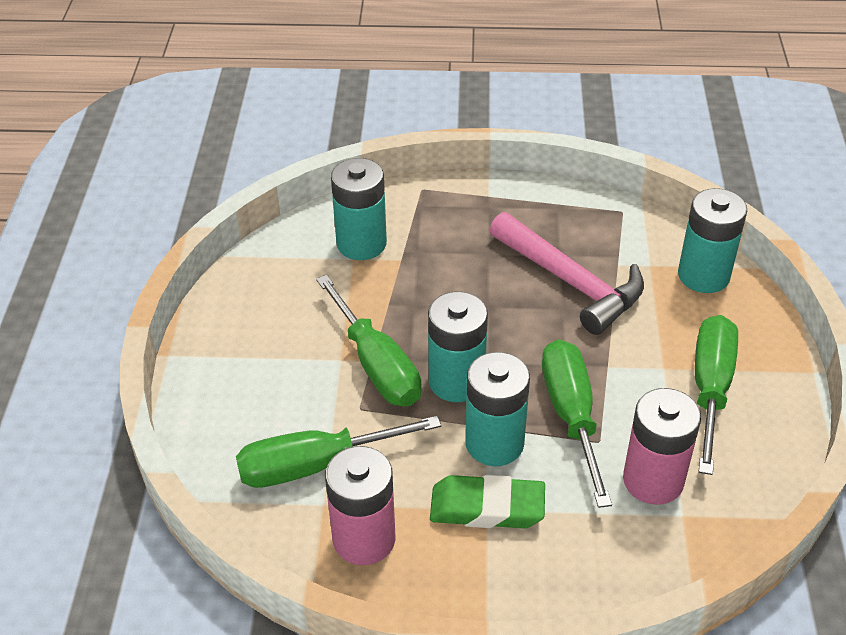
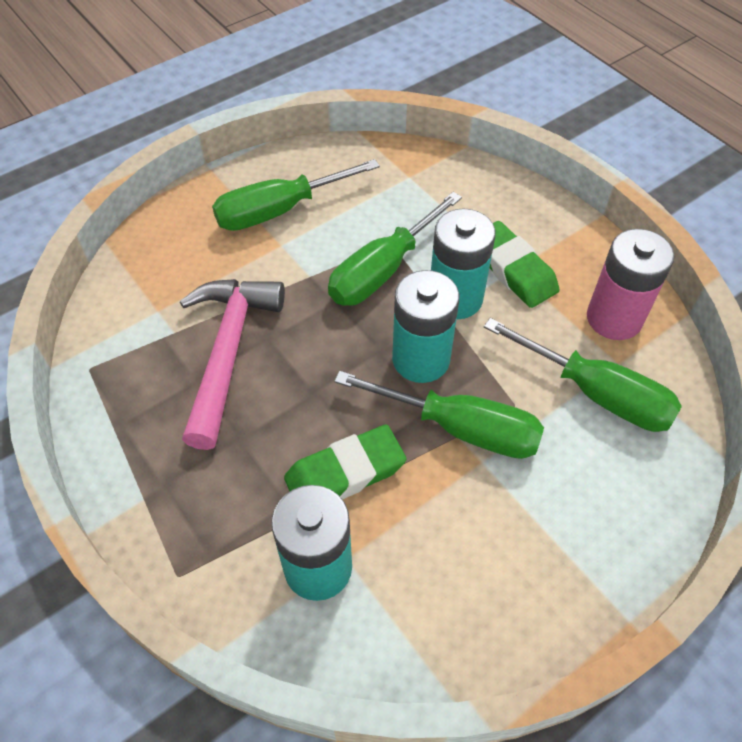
camera: 130 degrees left, 10 degrees up
green screwdriver [316,275,421,406] -> green screwdriver turned 90 degrees clockwise [334,371,544,459]
pink battery [623,388,701,505] -> none
turquoise battery [678,188,747,293] -> none
none -> green eraser [284,425,407,500]

